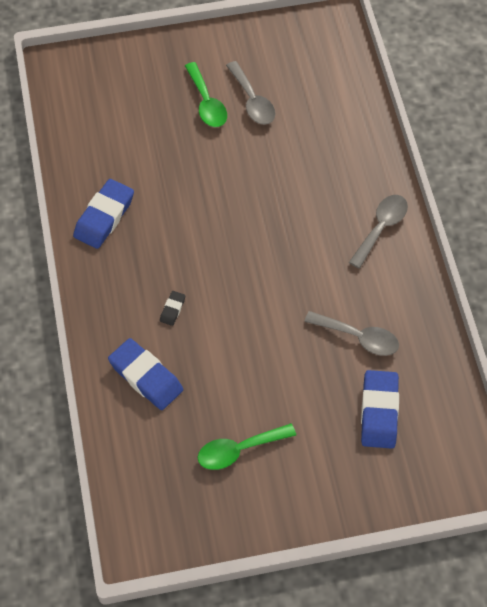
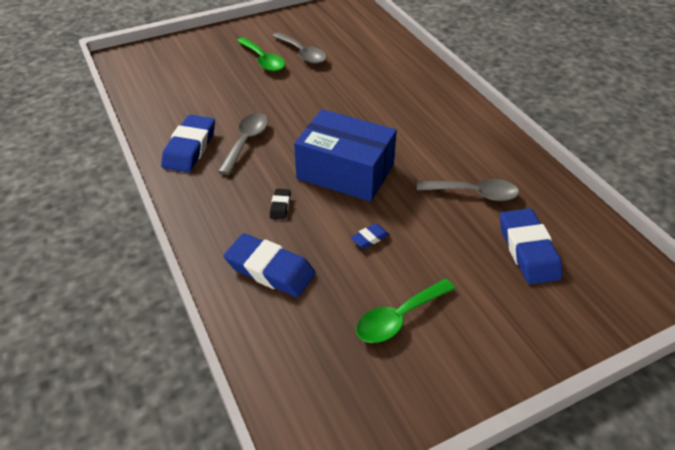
camera: 15 degrees left, 15 degrees down
grey spoon [349,195,408,268] -> grey spoon moved to [218,113,268,175]
none -> blue box [294,109,397,202]
none -> blue eraser [350,223,389,249]

